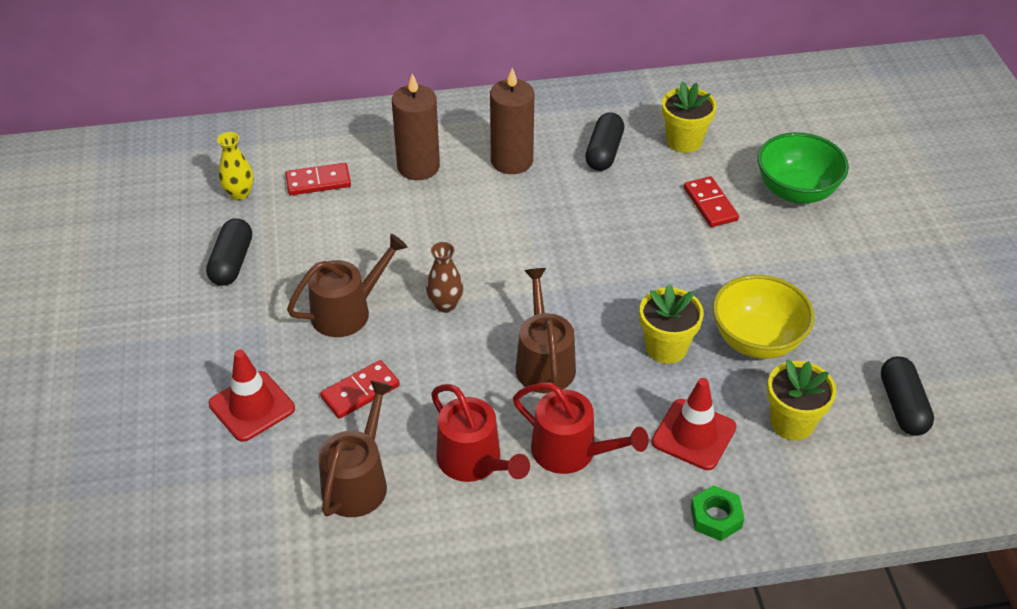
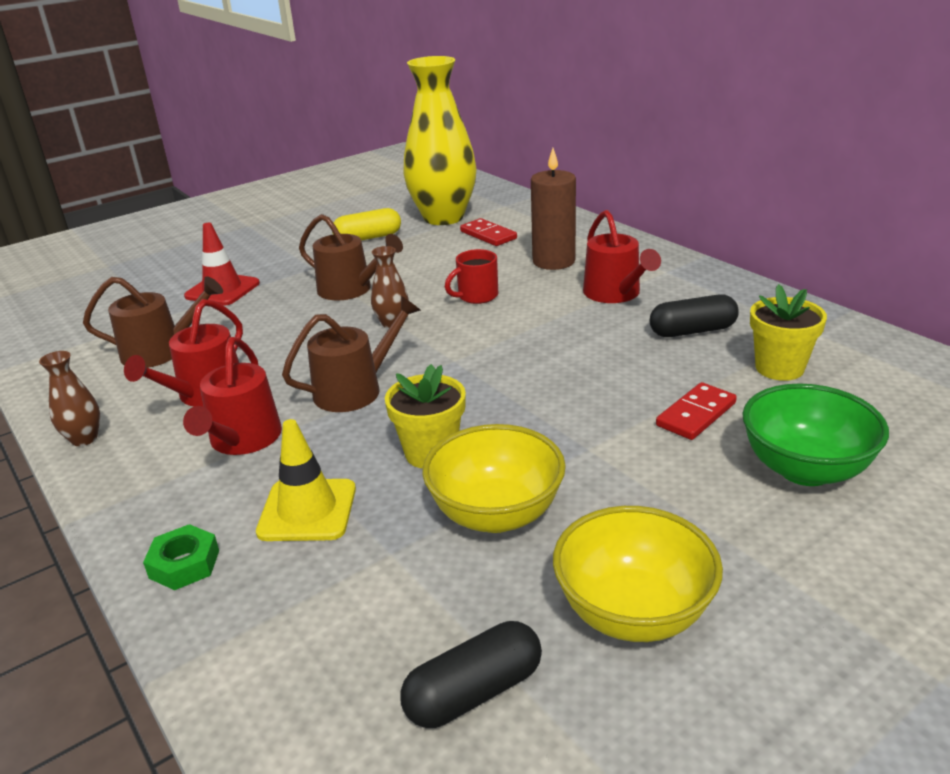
camera: 65 degrees right, 15 degrees down
black capsule [206,218,252,286] -> yellow capsule [332,208,401,241]
yellow vase [217,132,253,200] -> yellow vase [403,56,477,225], size x2.44
red domino [320,360,400,419] -> none
brown candle [490,68,534,174] -> red watering can [583,210,661,303]
red traffic cone [652,378,736,470] -> yellow traffic cone [256,419,356,541]
yellow flower pot [767,359,836,441] -> none
none -> brown vase [39,351,100,446]
none -> red mug [445,249,498,304]
none -> yellow bowl [553,506,723,642]

